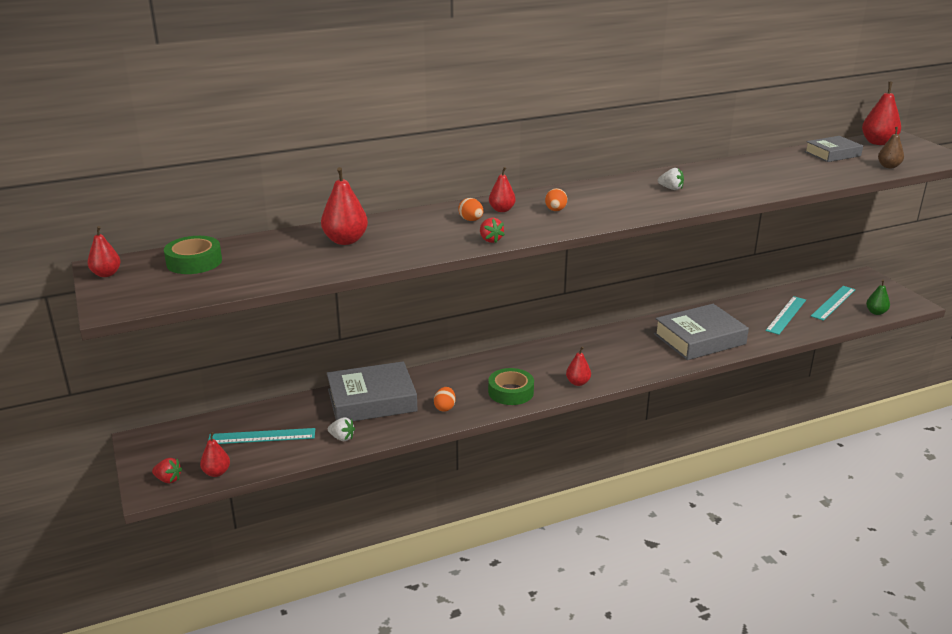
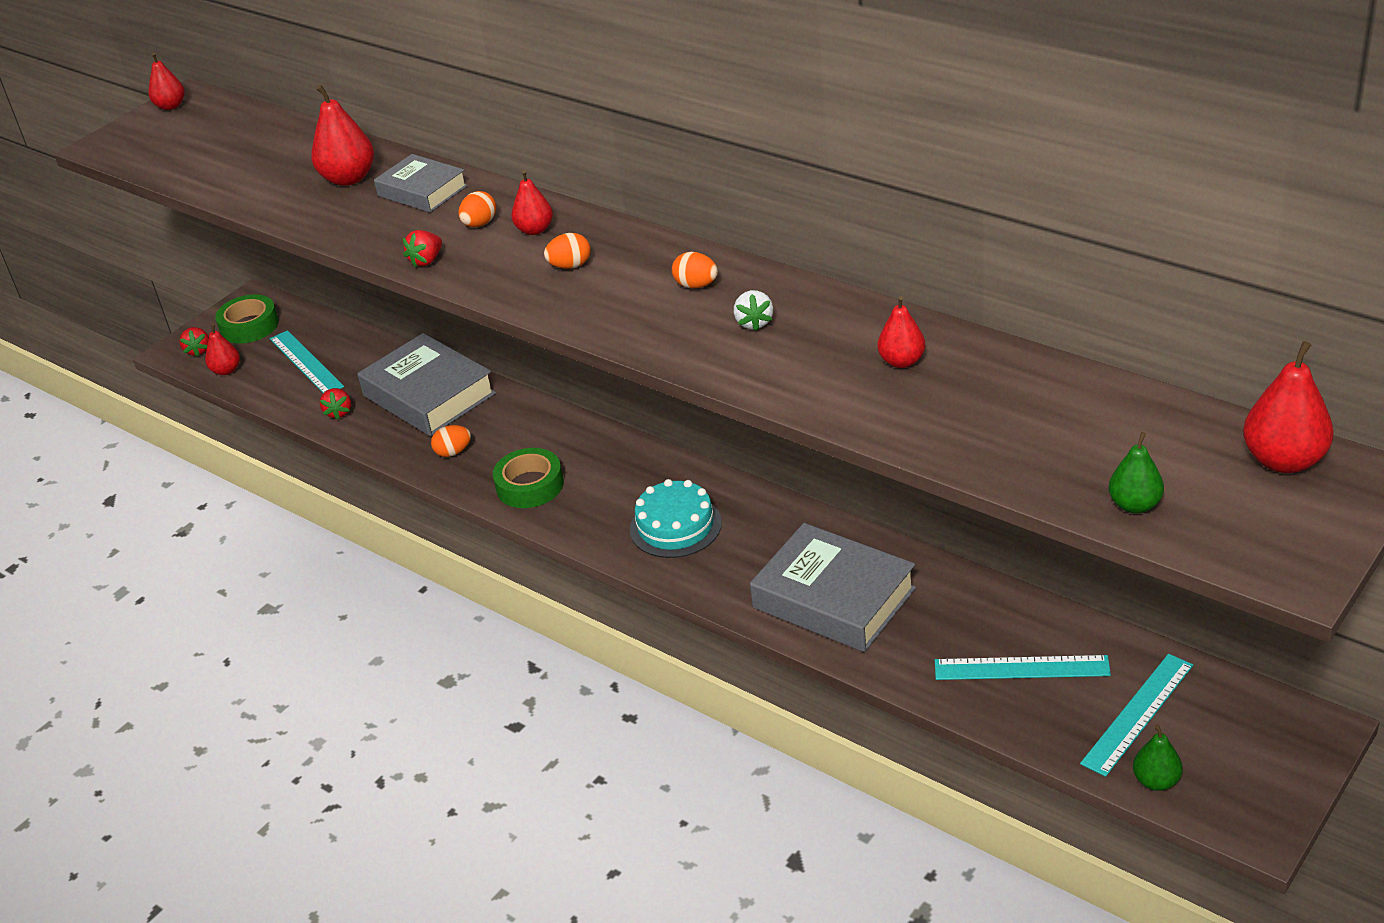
camera: 65 degrees right, 10 degrees up
green tape [164,236,222,274] -> green tape moved to [215,294,279,344]
white strawberry [328,417,355,441] -> red strawberry [320,388,351,419]
red pear [566,347,591,386] -> red pear moved to [877,296,925,368]
grey book [805,136,863,162] -> grey book moved to [374,154,468,213]
turquoise ruler [811,286,856,321] -> turquoise ruler turned 60 degrees counterclockwise [1080,654,1193,777]
brown pear [878,127,904,168] -> green pear [1108,432,1164,513]
none -> turquoise cake [630,479,722,558]
none -> orange egg [672,252,718,288]

